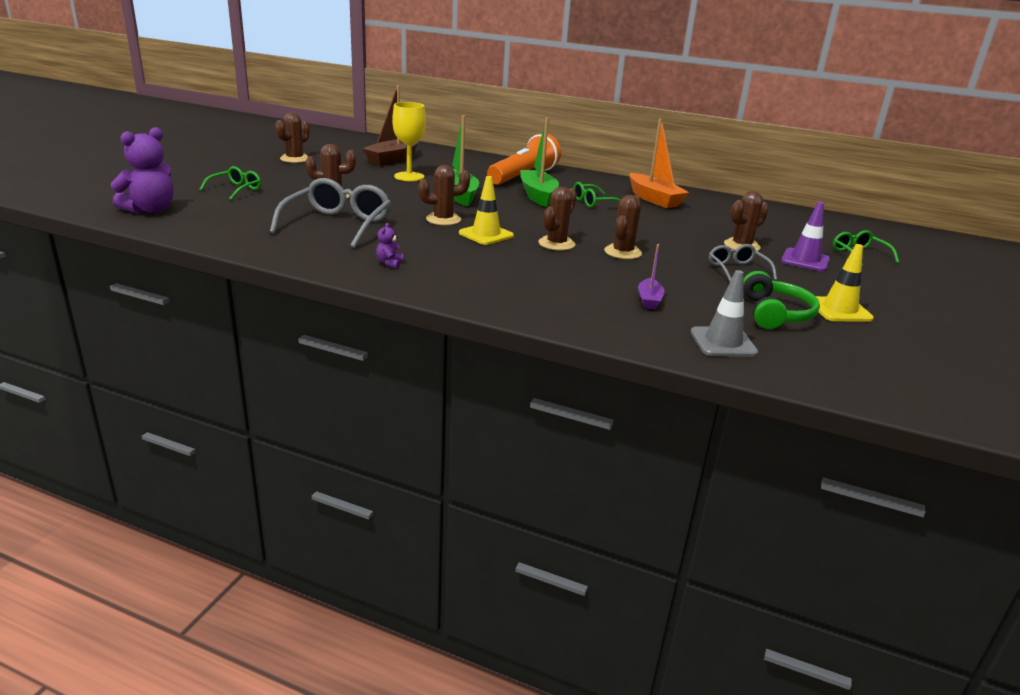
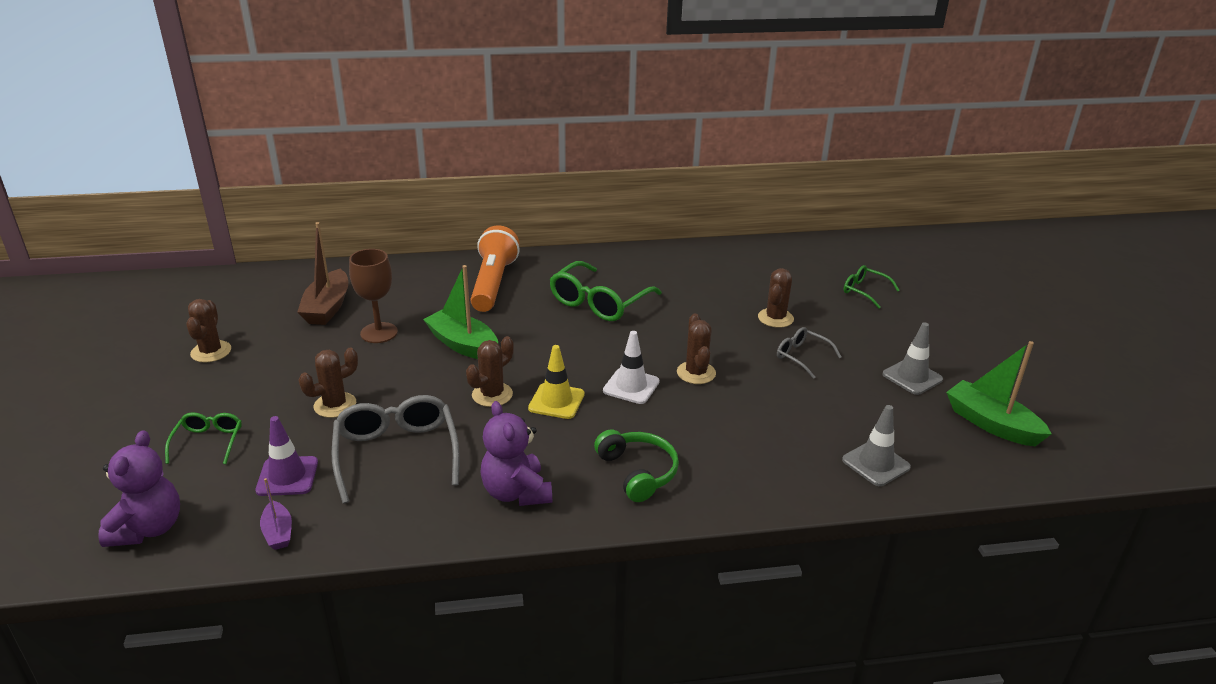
camera: 30 degrees left, 5 degrees up
purple teddy bear [376,223,403,268] -> purple teddy bear [480,401,552,506], size x2.27
yellow goblet [392,102,426,181] -> brown goblet [349,249,398,343]
green boat [520,118,559,207] -> green boat moved to [946,341,1052,446]
brown cactus [538,187,577,250] -> white traffic cone [603,331,660,404]
green glasses [573,182,620,208] -> green glasses [550,261,662,321], size x1.82
orange boat [629,119,689,208] -> none
purple boat [638,244,664,309] -> purple boat moved to [260,478,292,550]
green headphones [743,271,820,329] -> green headphones moved to [594,429,679,502]
purple traffic cone [781,202,830,271] -> purple traffic cone moved to [255,416,318,496]
yellow traffic cone [816,244,874,322] -> grey traffic cone [882,322,943,395]

